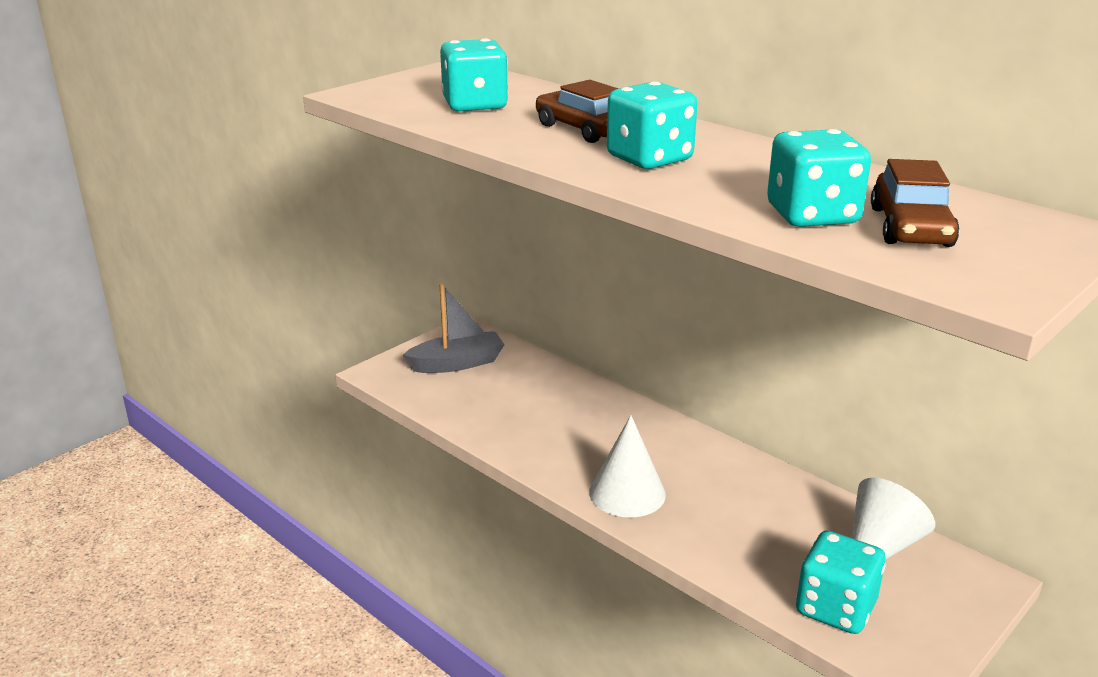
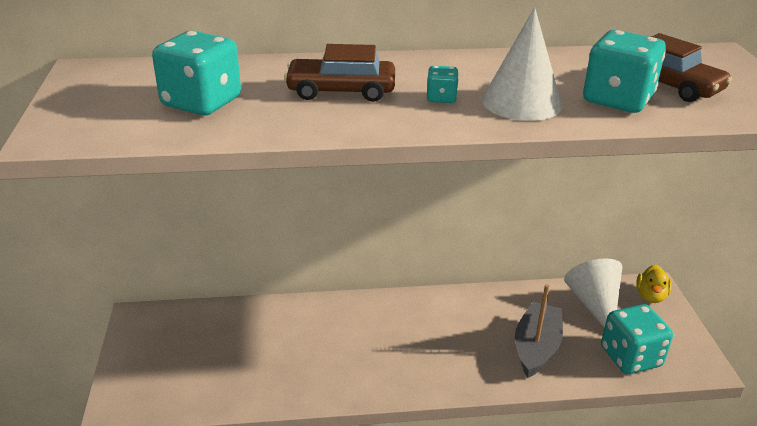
camera: 50 degrees left, 5 degrees up
grey boat [403,284,504,373] -> grey boat moved to [515,284,563,378]
white cone [589,415,666,517] -> white cone moved to [482,8,562,121]
turquoise dice [607,81,697,169] -> turquoise dice [427,66,459,103], size x0.48
none -> yellow duck [636,265,672,303]

